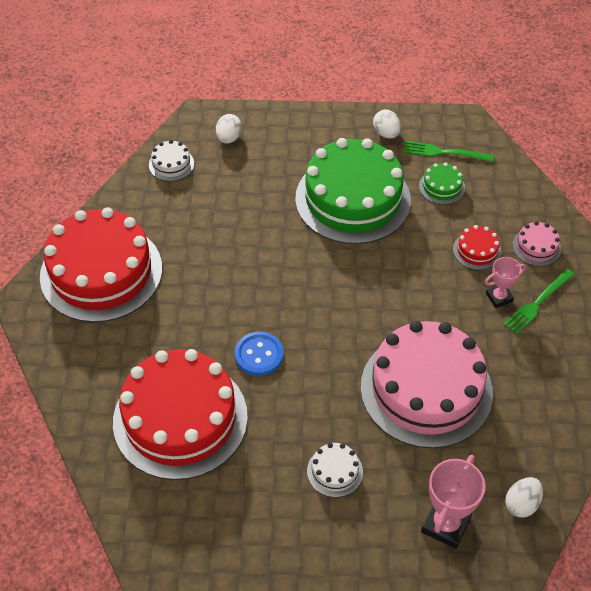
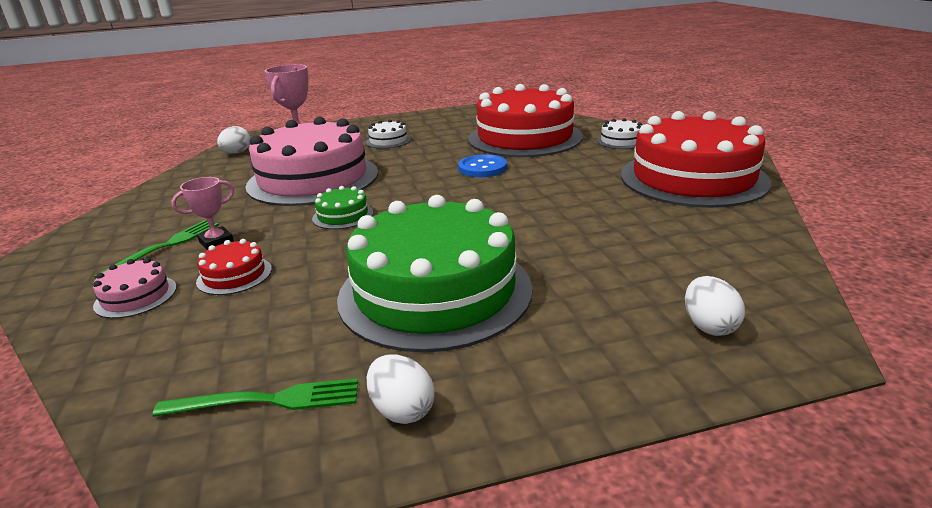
camera: 165 degrees right, 25 degrees down
white cake [149,140,194,181] -> white cake moved to [597,118,642,149]
green cake [419,162,465,205] -> green cake moved to [312,186,373,229]

